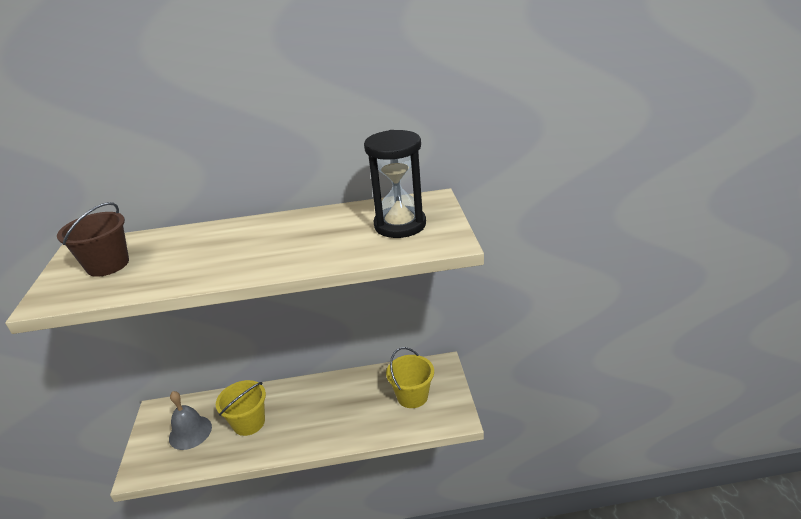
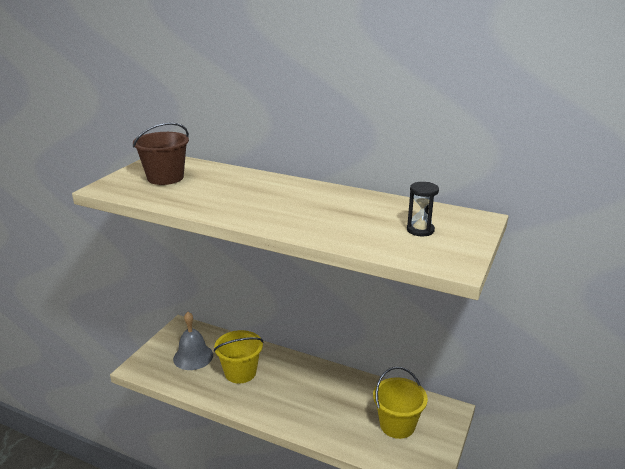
camera: 30 degrees right, 5 degrees down
black hourglass [364,130,426,238] -> black hourglass [407,182,439,236], size x0.48

